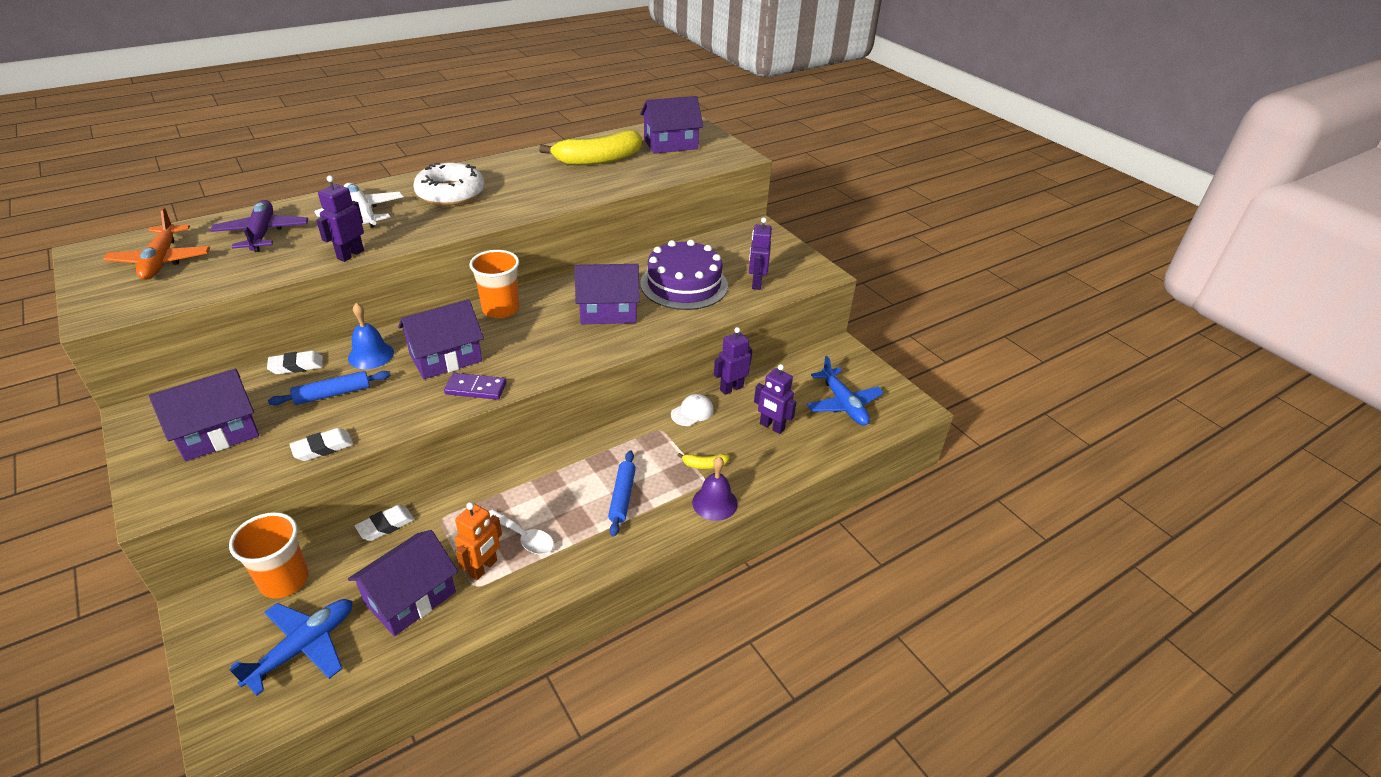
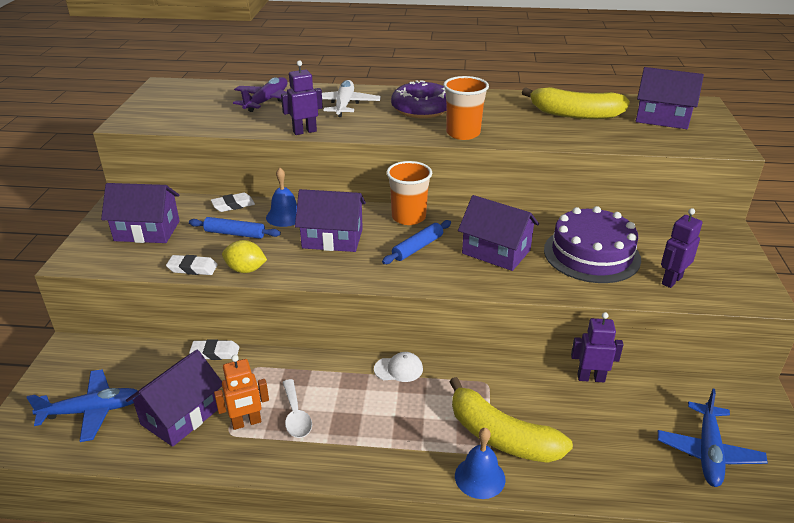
camera: 40 degrees right, 5 degrees down
orange plane [103,207,210,280] -> none
orange cup [229,512,309,598] -> orange cup moved to [443,76,489,140]
white eraser [267,351,323,374] -> white eraser turned 45 degrees counterclockwise [211,193,255,212]
purple house [348,530,458,636] -> purple house turned 45 degrees counterclockwise [126,350,222,447]
white donut [413,163,485,206] -> purple donut [391,80,446,118]
purple domino [444,373,507,400] -> none
blue rolling pin [608,450,636,537] -> blue rolling pin moved to [382,220,451,264]
white cap [671,394,714,426] -> white cap moved to [374,352,423,382]
yellow banana [677,453,730,469] -> yellow banana [449,377,573,463], size x2.46
purple bell [692,457,738,521] -> blue bell [455,428,505,499]
purple robot [754,364,797,434] -> none
none -> yellow lemon [222,240,267,273]

